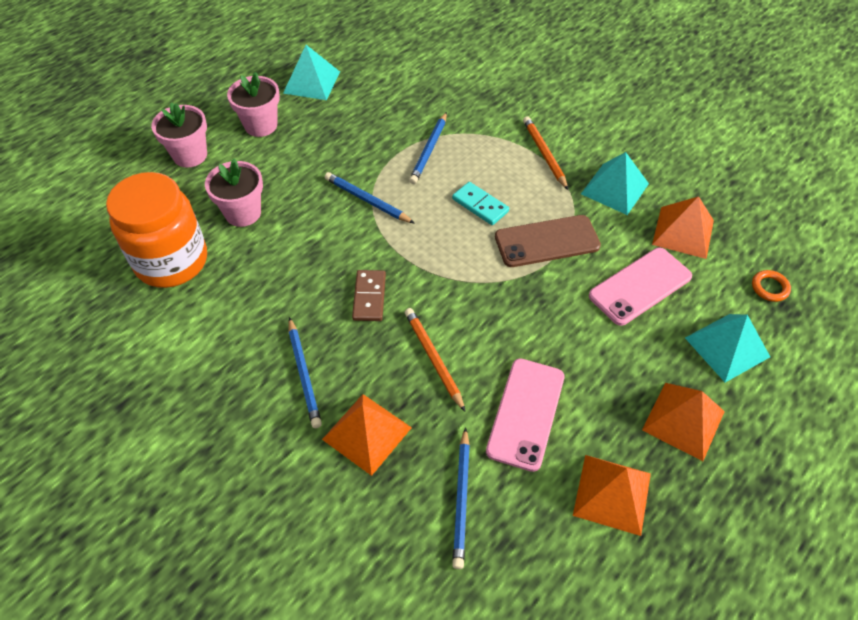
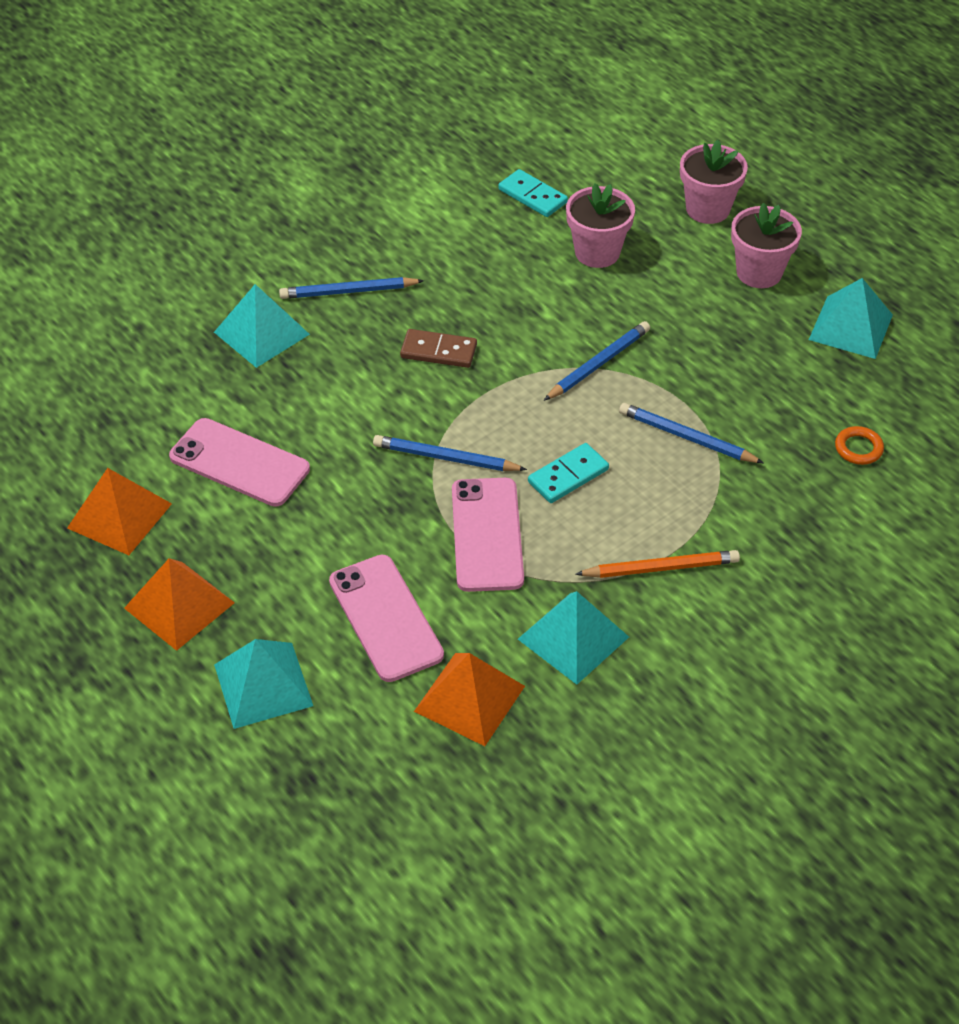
camera: 100 degrees right, 5 degrees down
orange jar [106,172,207,288] -> turquoise domino [498,169,568,217]
orange pyramid [322,394,412,476] -> turquoise pyramid [214,284,310,368]
orange pencil [405,308,465,412] -> none
blue pencil [452,427,470,569] -> blue pencil moved to [373,435,527,471]
brown phone [495,215,601,267] -> pink phone [452,478,524,592]
orange ring [752,270,791,302] -> orange ring moved to [835,426,884,465]

